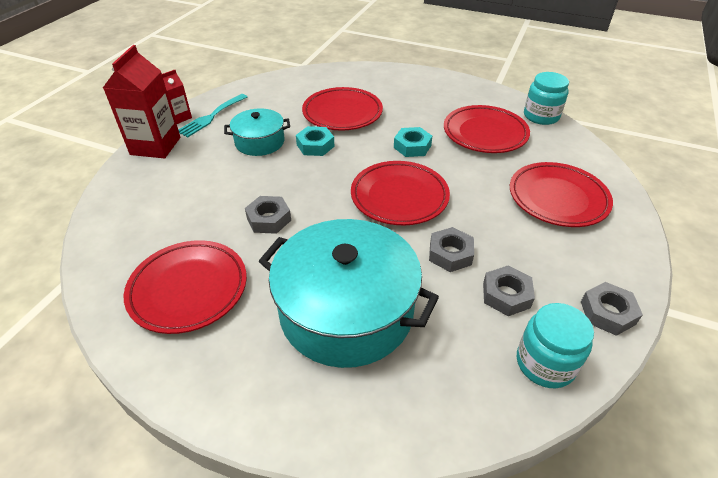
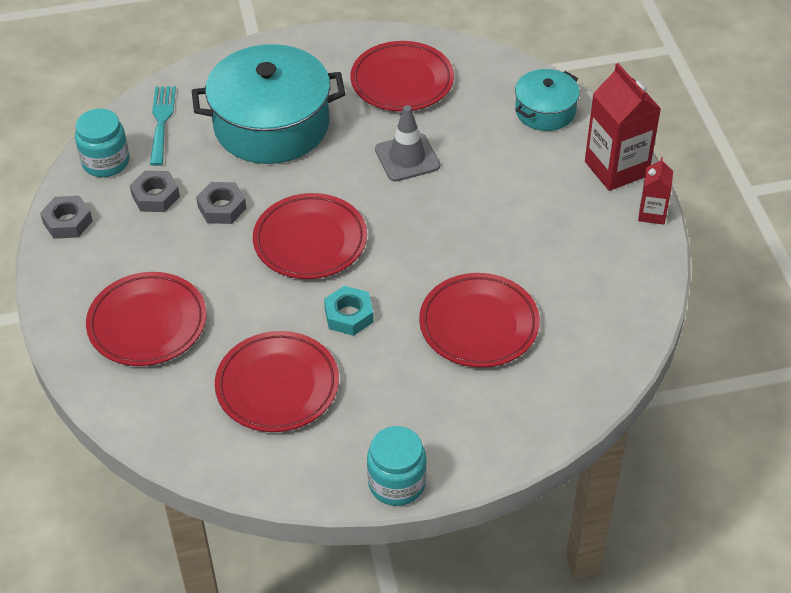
camera: 145 degrees right, 5 degrees up
turquoise fork [179,94,247,137] -> turquoise fork moved to [150,86,176,166]
turquoise pot [224,108,290,156] -> turquoise pot moved to [515,69,580,131]
grey nut [245,196,291,234] -> grey traffic cone [375,105,440,182]
turquoise nut [296,126,334,156] -> none
turquoise jar [524,72,569,125] -> turquoise jar moved to [367,426,427,506]

